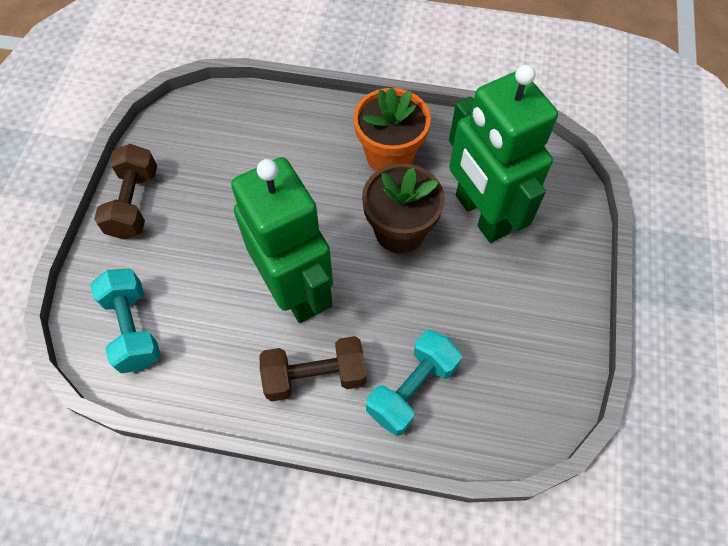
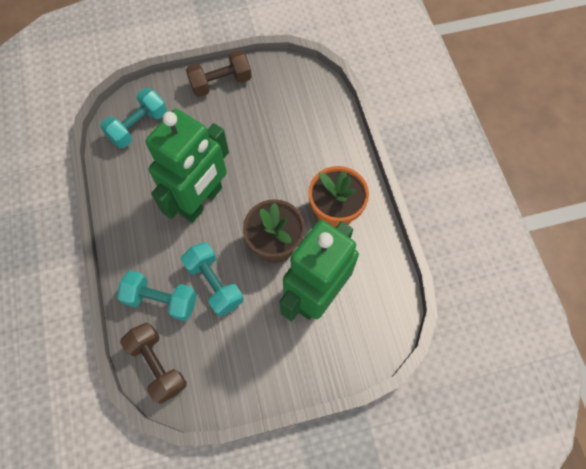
camera: 65 degrees right, 5 degrees up
brown dumbbell [260,336,366,401] -> brown dumbbell moved to [120,323,187,404]
none -> turquoise dumbbell [181,242,243,317]

